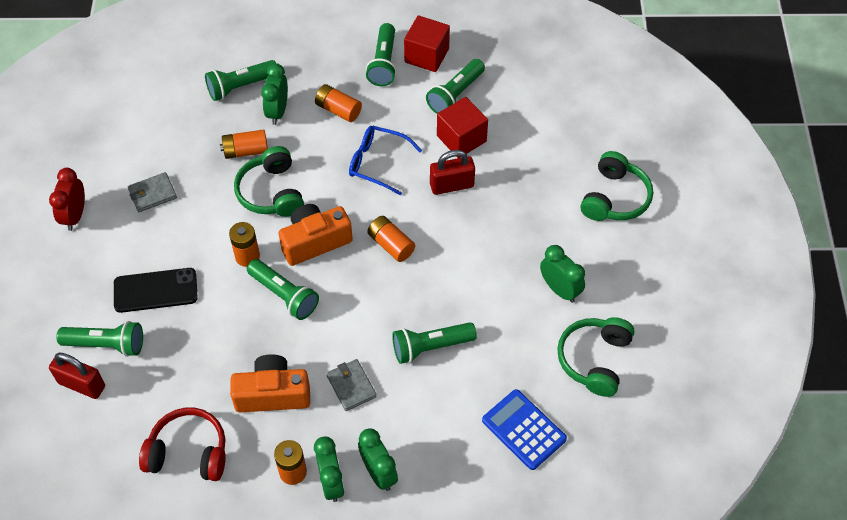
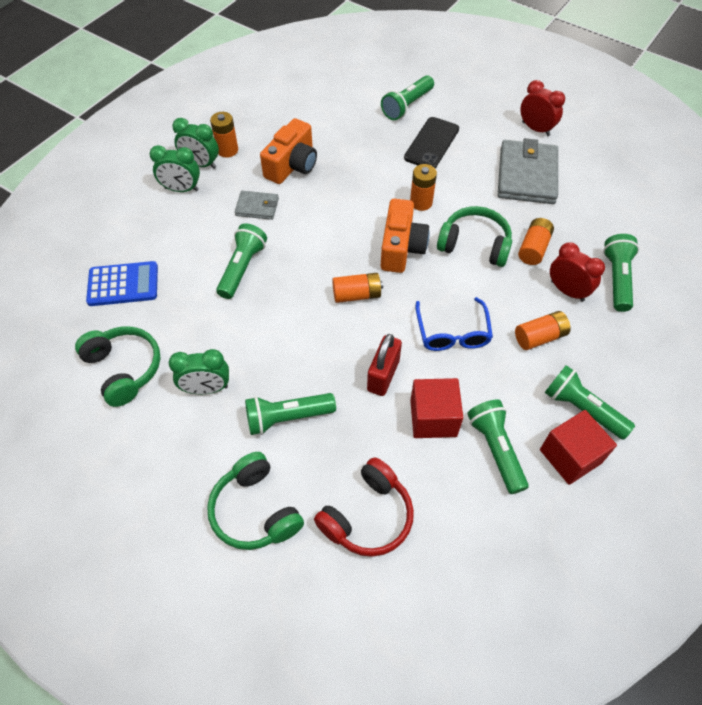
camera: 125 degrees right, 0 degrees up
red padlock [49,353,105,399] -> none
grey wallet [128,172,177,212] -> grey wallet [498,138,558,204], size x1.94
red headphones [139,408,226,481] -> red headphones moved to [314,457,414,557]
green flashlight [247,259,319,320] -> green flashlight moved to [245,393,336,435]
green clock [261,63,288,125] -> red clock [550,242,605,302]
blue glasses [349,126,422,196] -> blue glasses turned 120 degrees clockwise [416,297,493,351]

